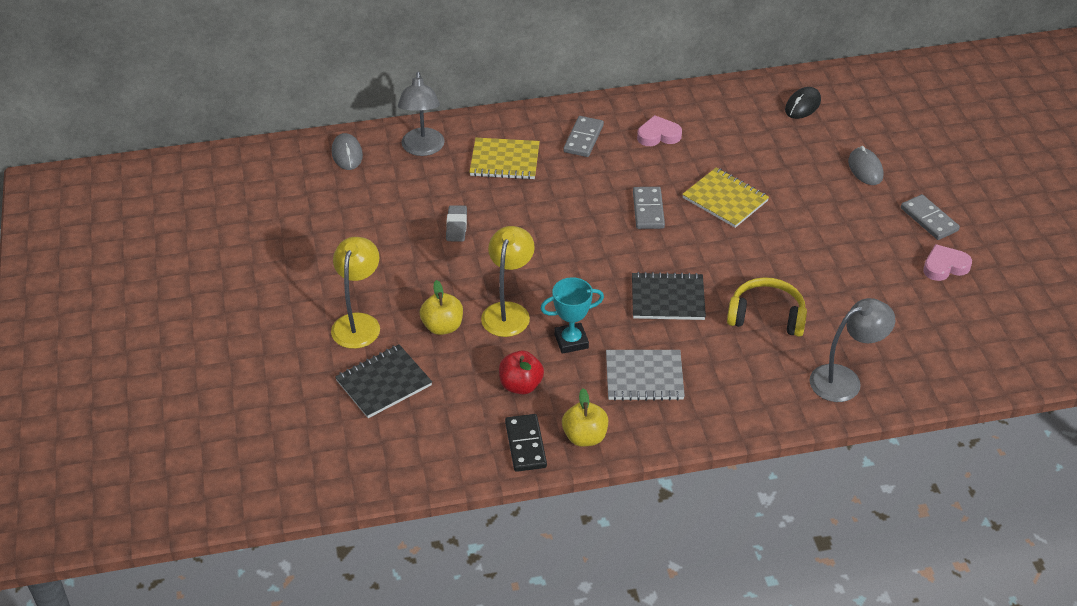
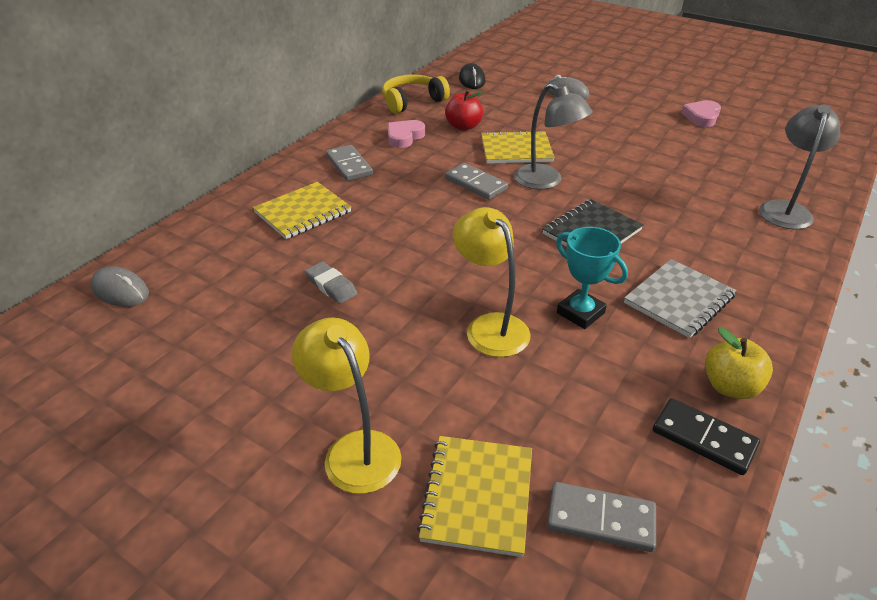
camera: 45 degrees left, 5 degrees down
black notebook [335,344,432,418] -> yellow notebook [417,436,532,557]
grey lamp [398,72,445,156] -> grey lamp moved to [514,83,592,190]
yellow apple [420,280,463,335] -> none
red apple [499,350,544,394] -> red apple moved to [445,90,483,131]
turquoise trophy [540,277,604,354] -> turquoise trophy turned 75 degrees counterclockwise [556,227,628,329]
yellow headphones [727,277,807,337] -> yellow headphones moved to [382,74,450,113]
grey domino [901,194,960,240] -> grey domino moved to [547,482,656,552]

